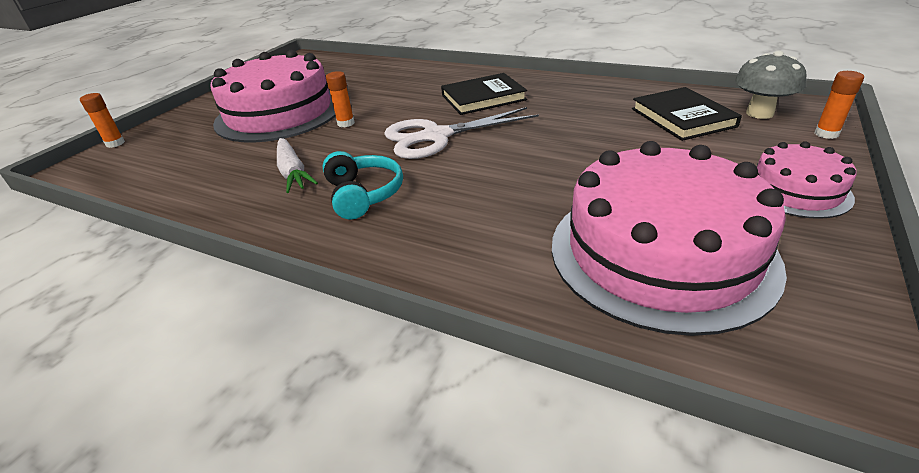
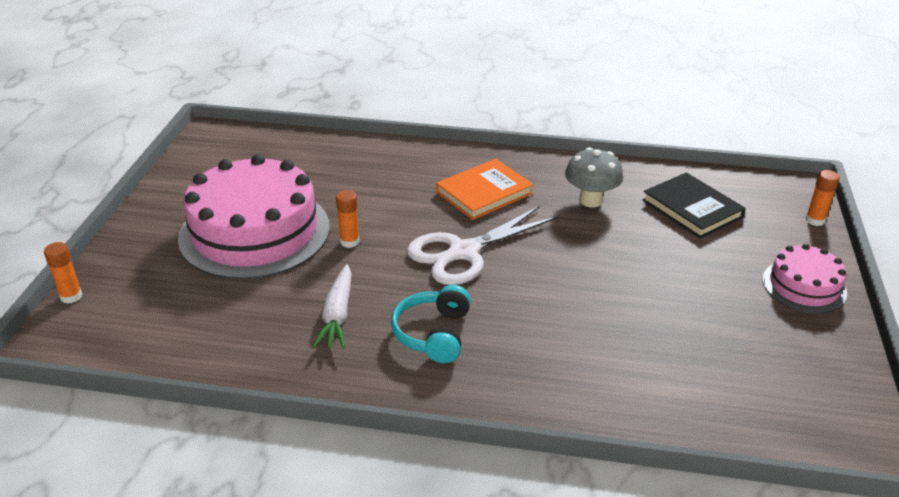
camera: 20 degrees left, 0 degrees up
white carrot [277,138,318,193] -> white carrot turned 45 degrees clockwise [313,264,352,349]
turquoise headphones [322,151,403,220] -> turquoise headphones turned 135 degrees counterclockwise [391,285,471,363]
black book [441,73,527,115] -> orange book [436,159,534,220]
pink cake [552,141,787,336] -> none
grey mushroom [735,51,806,119] -> grey mushroom moved to [565,147,623,207]

